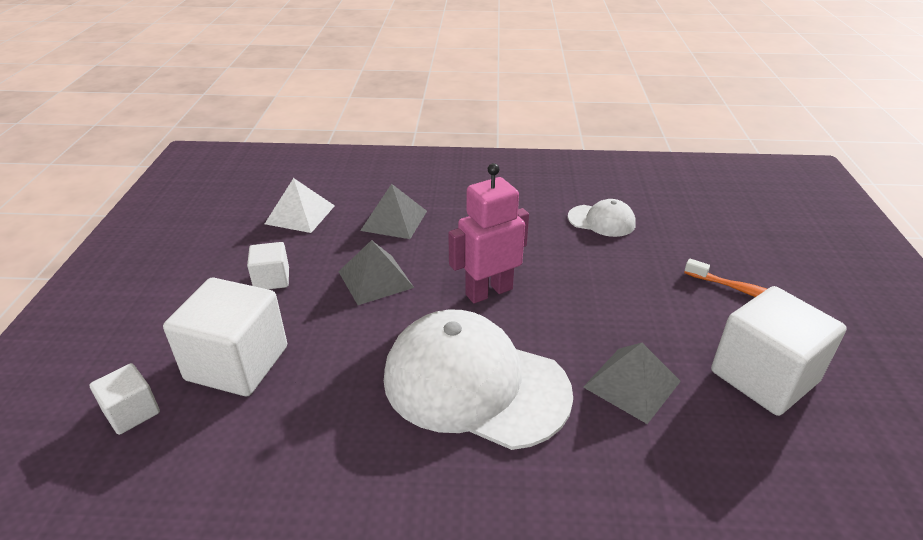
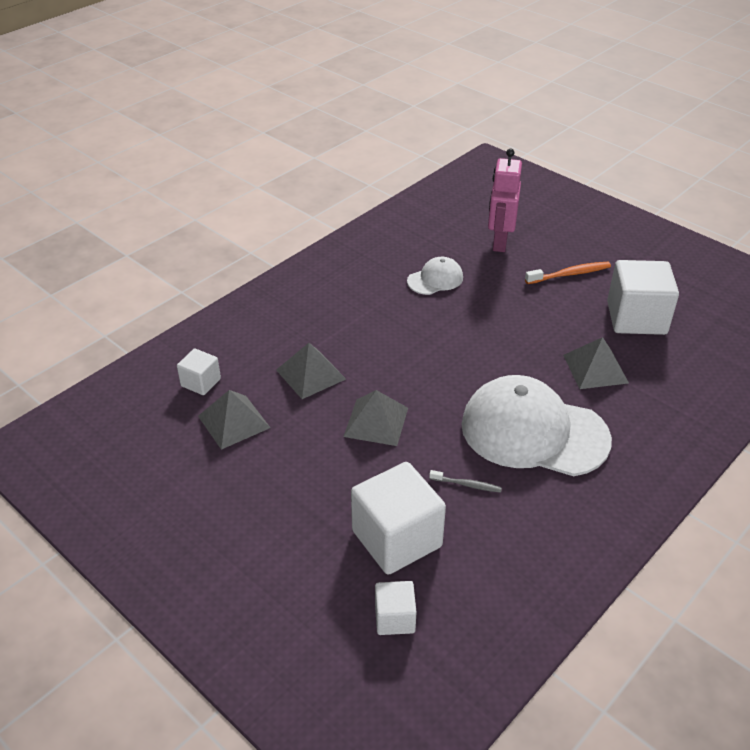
camera: 50 degrees left, 5 degrees up
white cube [247,242,289,289] -> white cube moved to [177,348,221,395]
white pyramid [265,178,335,233] -> grey pyramid [198,390,270,450]
white cap [384,309,573,450] -> white cap turned 45 degrees clockwise [461,375,612,476]
pink robot [448,163,529,304] -> pink robot moved to [488,149,522,252]
none -> grey toothbrush [429,470,502,493]

